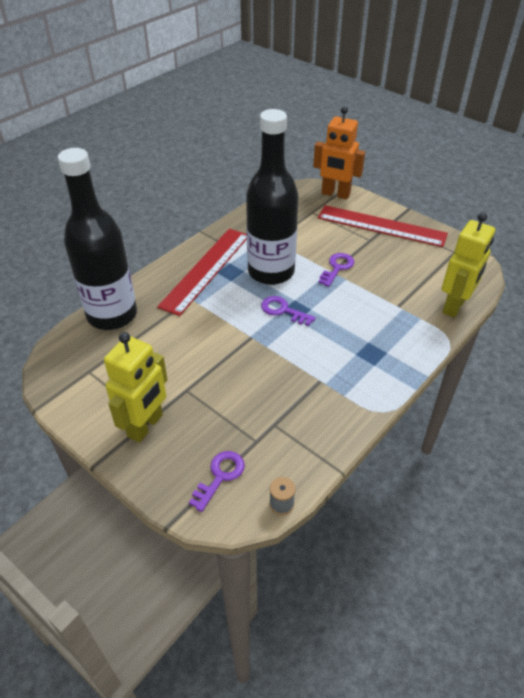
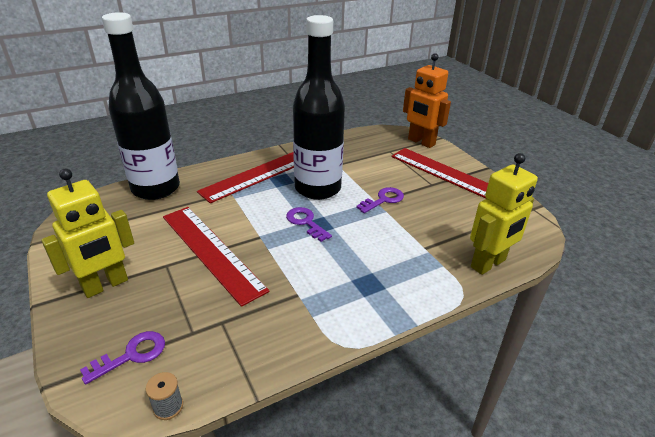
camera: 20 degrees right, 10 degrees down
none -> red ruler [163,207,270,307]

